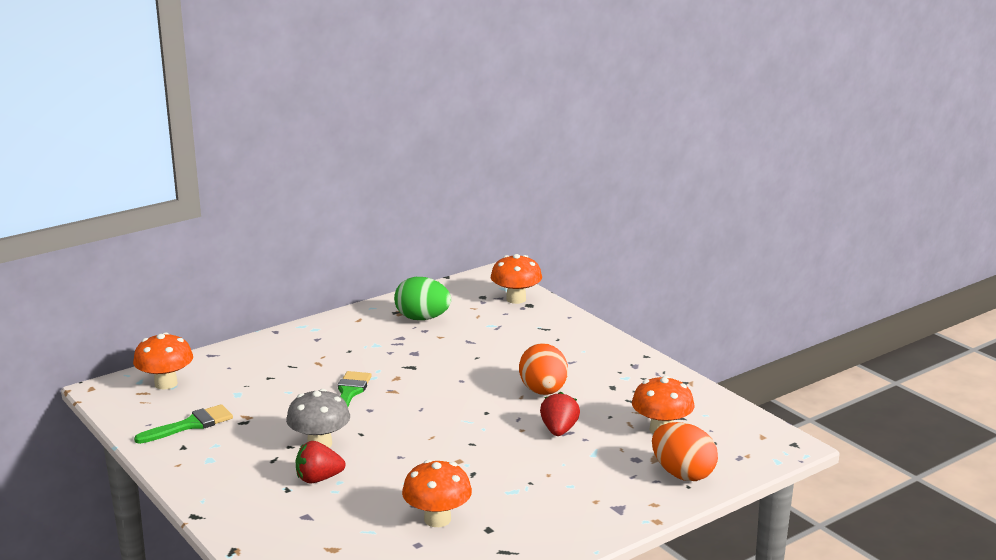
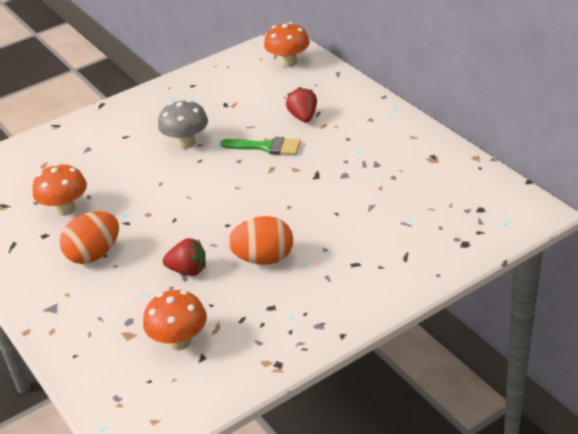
camera: 95 degrees right, 15 degrees up
green brush [134,404,233,444] -> none
red strawberry [296,441,345,484] -> red strawberry moved to [286,87,317,122]
green egg [394,277,451,320] -> none
orange mushroom [491,254,542,304] -> none
orange egg [652,422,718,481] -> orange egg moved to [60,211,119,264]

